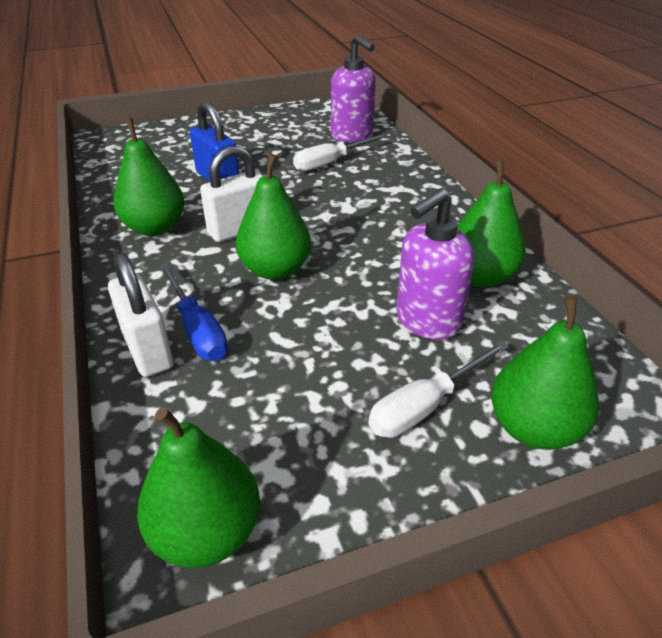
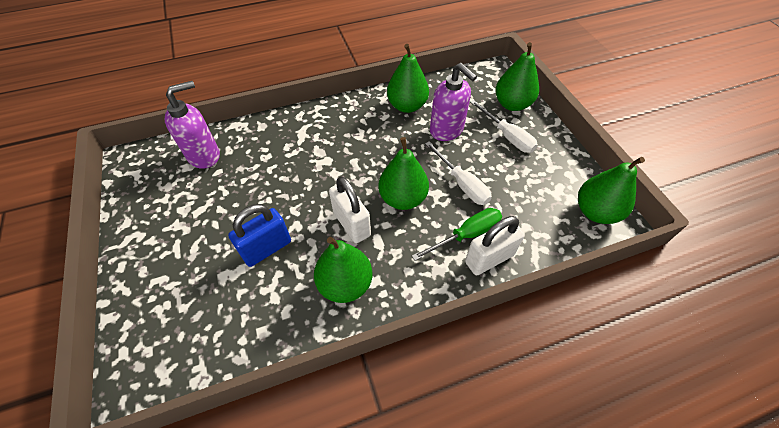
camera: 90 degrees left, 15 degrees up
blue screwdriver [159,263,228,361] -> green screwdriver [412,208,502,261]
white screwdriver [293,134,386,171] -> white screwdriver moved to [425,141,492,205]

